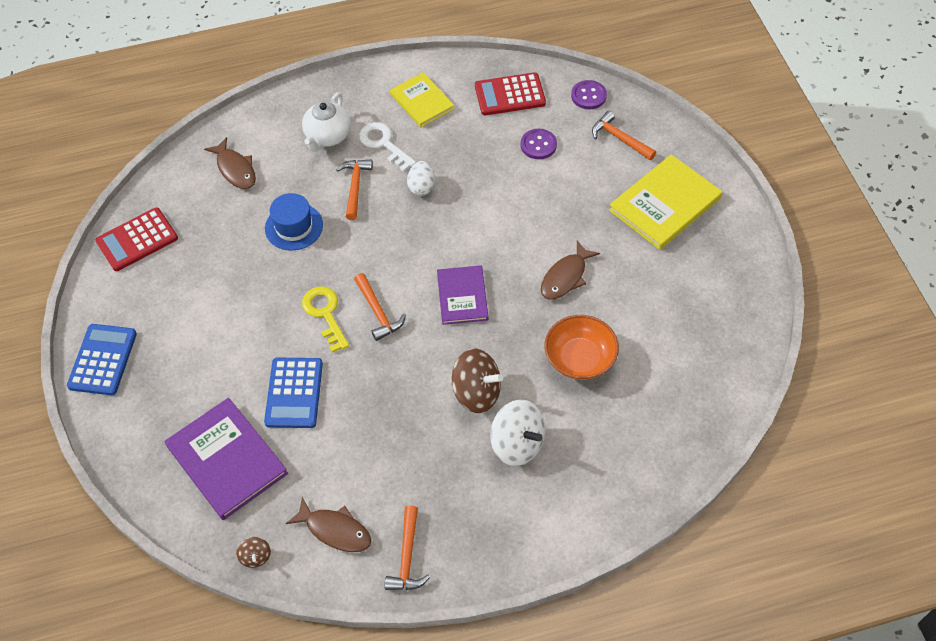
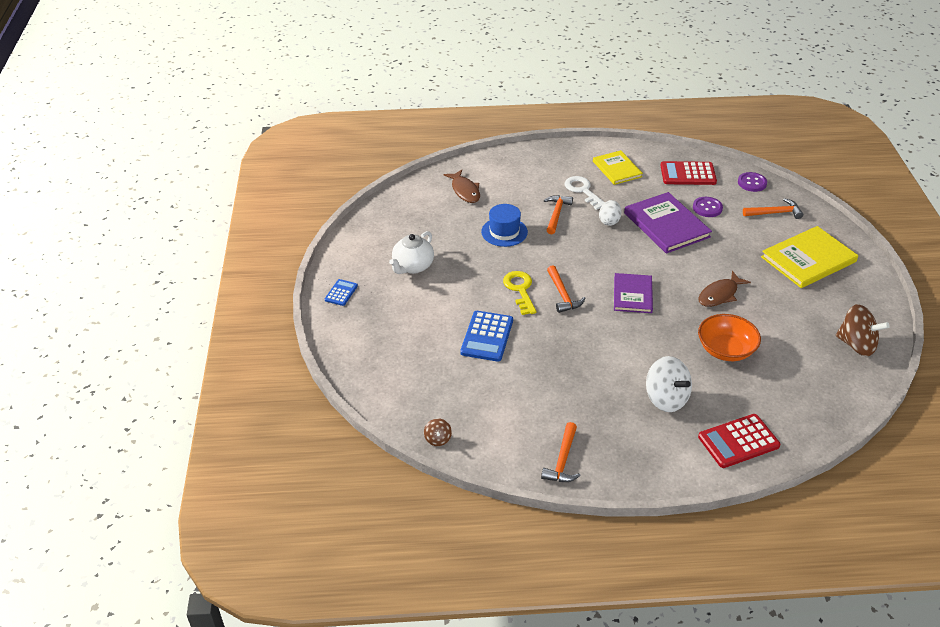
camera: 10 degrees right, 15 degrees down
blue calculator [67,324,137,395] -> blue calculator [325,279,358,306], size x0.56
red calculator [96,207,178,271] -> red calculator moved to [698,414,781,468]
purple book [165,398,288,520] -> purple book moved to [624,192,712,254]
brown fish [286,497,371,552] -> none
white teapot [302,92,351,152] -> white teapot moved to [389,231,434,274]
brown spinning top [452,348,503,413] -> brown spinning top moved to [836,304,890,356]
orange hammer [592,111,656,160] -> orange hammer turned 120 degrees clockwise [743,198,803,219]

